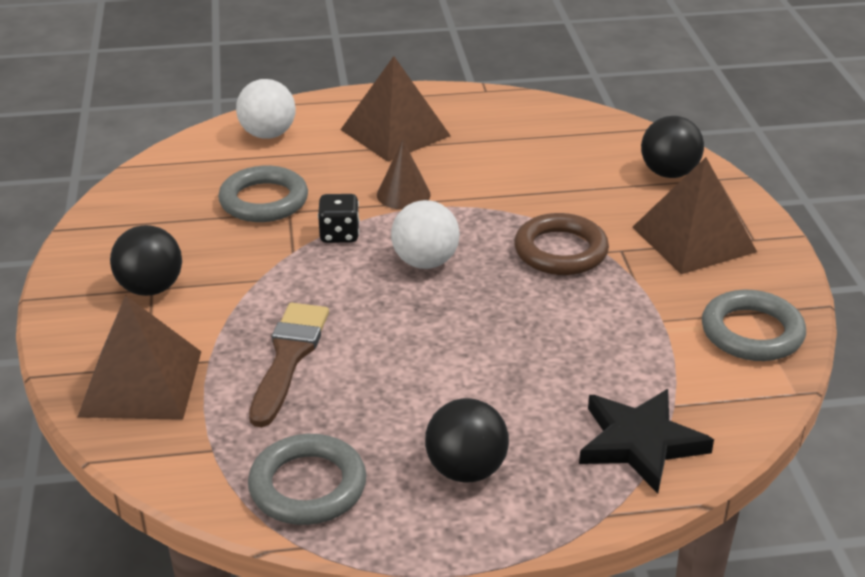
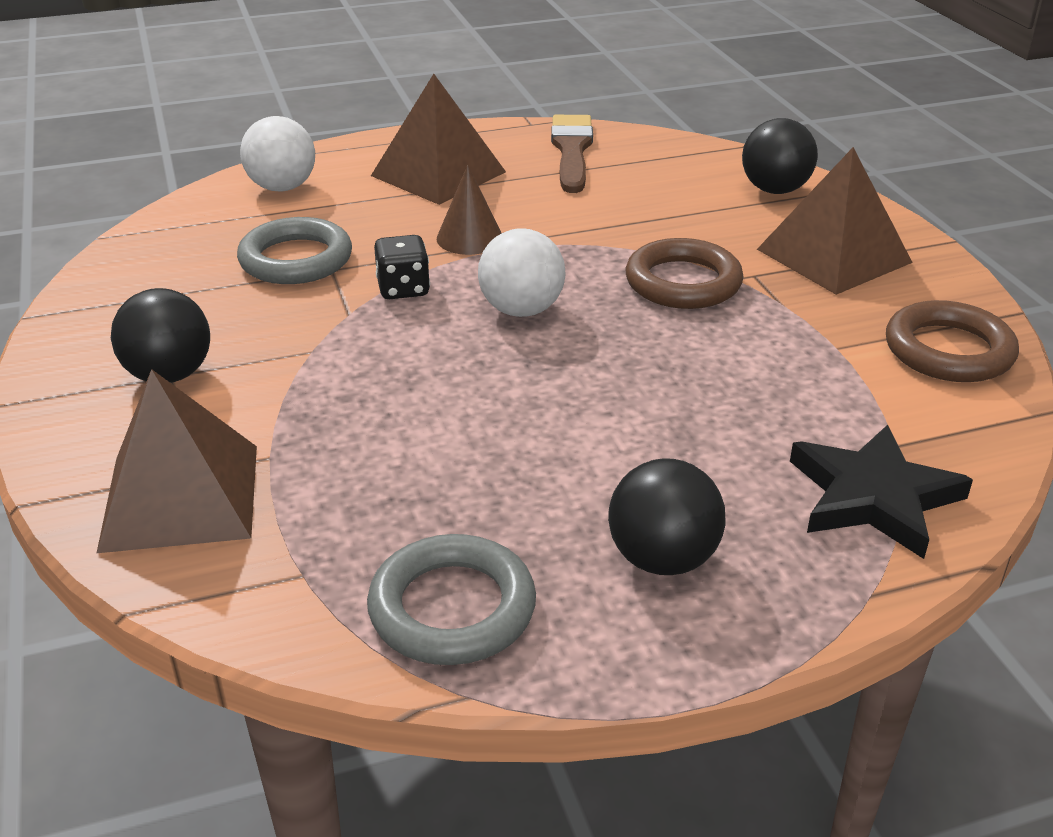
camera: 10 degrees left, 0 degrees up
brown brush [249,303,329,427] -> brown brush moved to [551,115,593,193]
grey ring [702,290,806,361] -> brown ring [886,300,1019,382]

